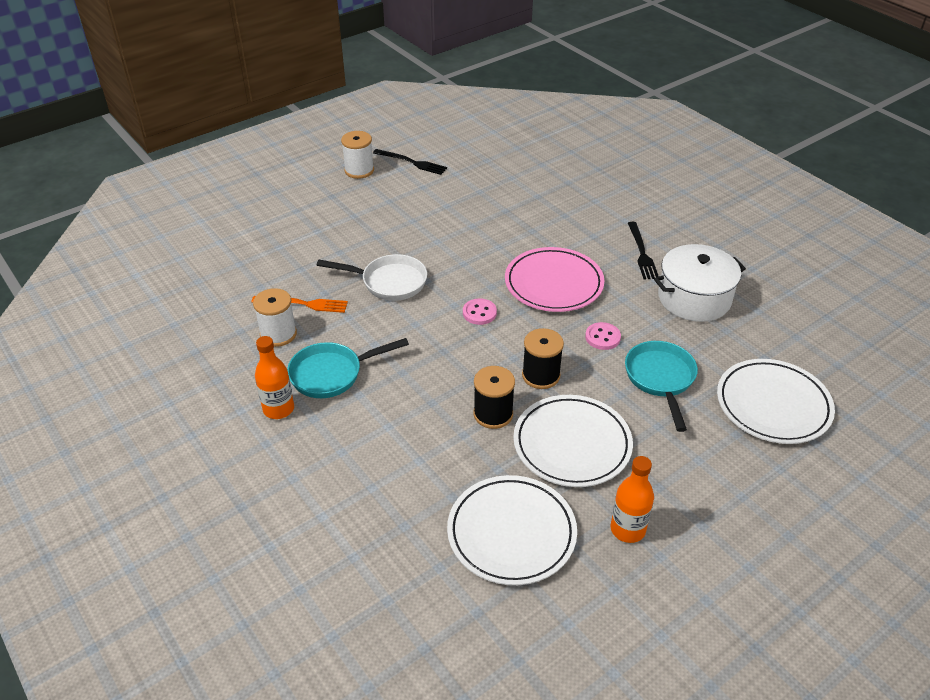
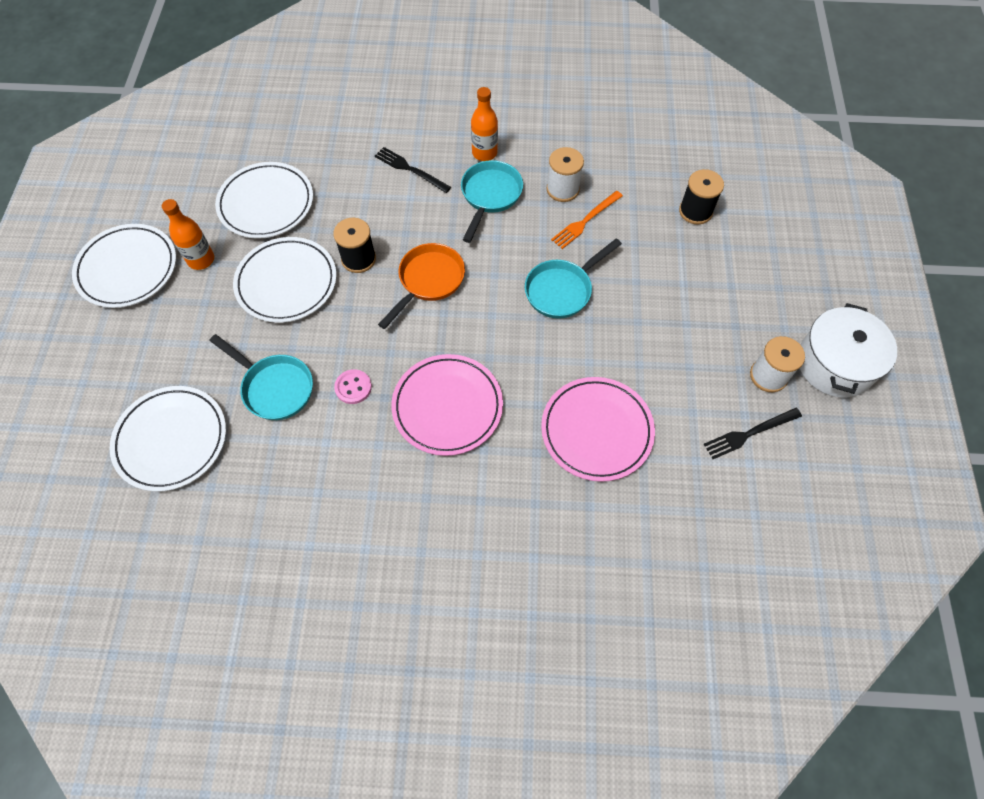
camera: 130 degrees right, 20 degrees up
white pan [317,254,427,301] -> turquoise pan [525,238,622,319]
pink button [463,299,497,325] -> none
black spool [522,328,564,389] -> black spool moved to [679,169,724,225]
black fork [628,222,659,279] -> black fork moved to [375,147,451,193]
white pot [654,244,746,322] -> white pot moved to [800,303,897,397]
none -> white plate [72,224,176,308]
none -> orange pan [378,243,465,329]
none -> pink plate [541,377,655,482]

